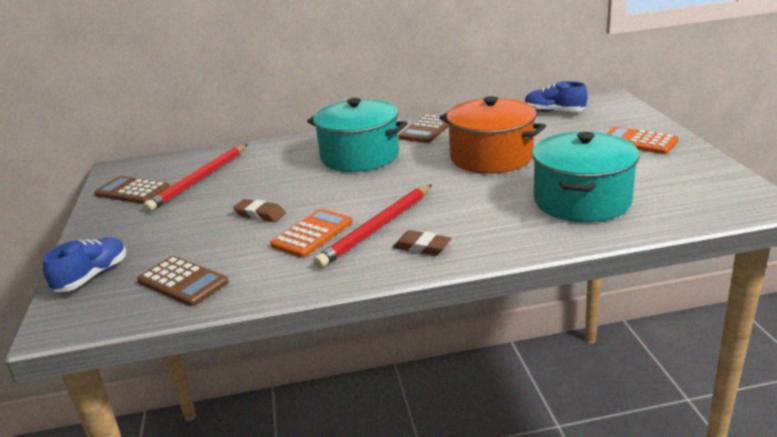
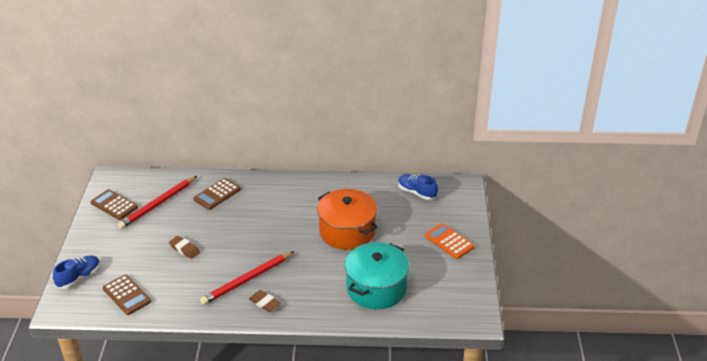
camera: 10 degrees right, 10 degrees up
orange calculator [270,209,353,258] -> none
turquoise pot [307,98,408,172] -> none
brown calculator [399,114,449,143] -> brown calculator moved to [193,178,241,210]

